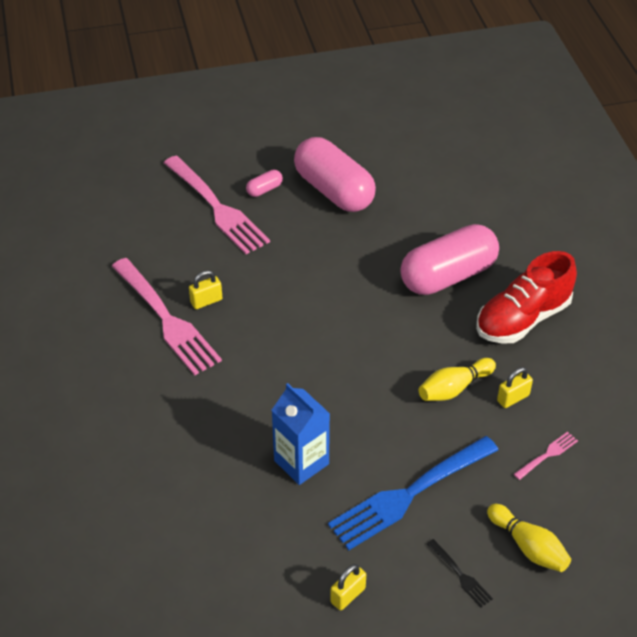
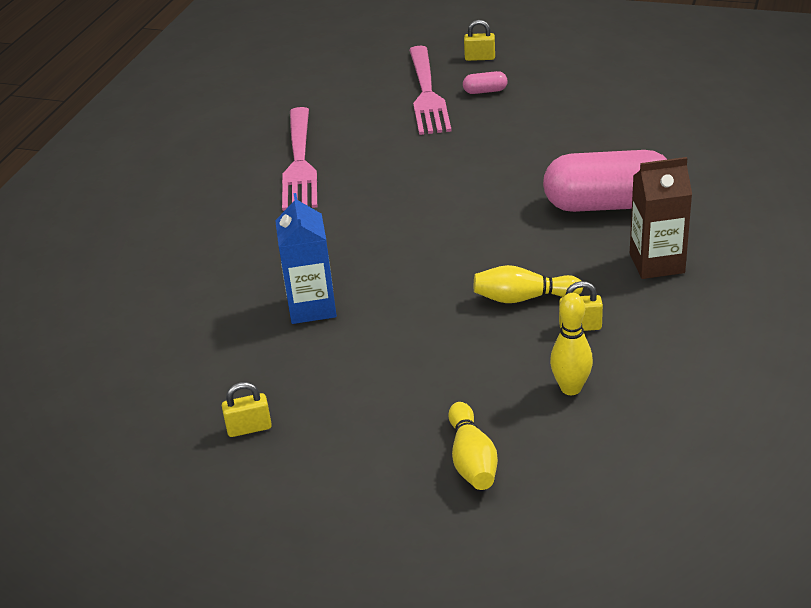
camera: 35 degrees right, 10 degrees down
yellow padlock [189,270,222,309] -> yellow padlock moved to [464,20,495,61]
pink capsule [294,137,376,212] -> none
blue fork [328,436,498,550] -> none
black fork [427,539,493,608] -> none
red shoe [476,251,577,344] -> brown carton [630,157,692,279]
pink fork [513,432,578,480] -> yellow bowling pin [550,293,593,395]

